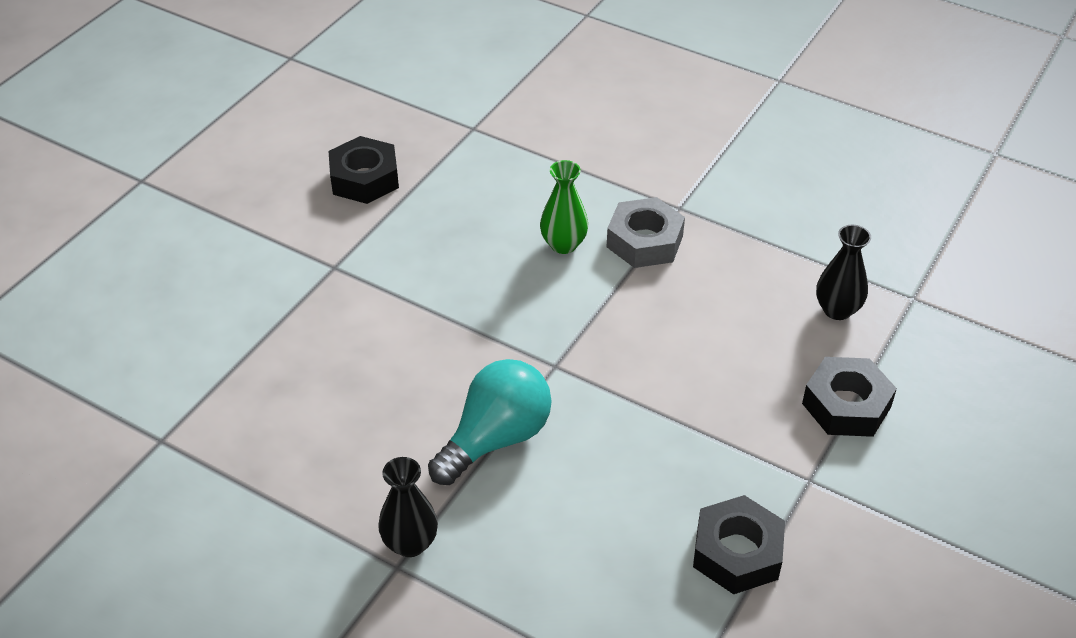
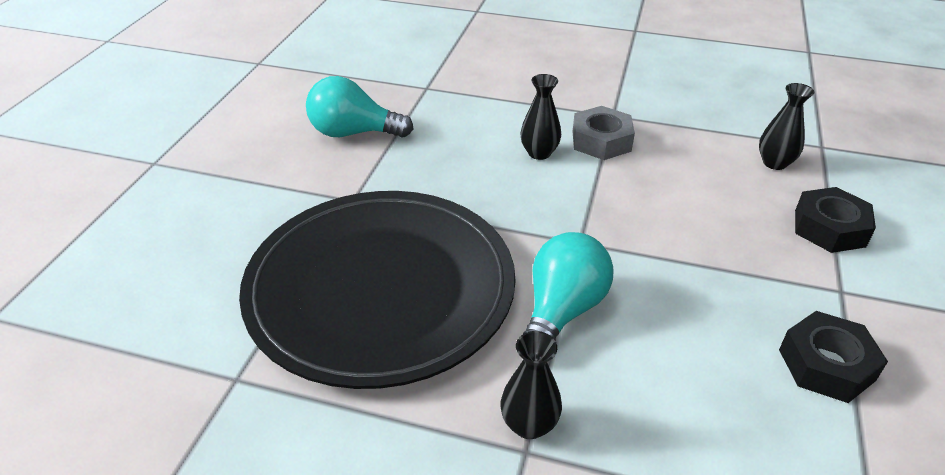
camera: 15 degrees left, 5 degrees down
black nut [328,136,399,204] -> turquoise light bulb [306,76,413,138]
green vase [540,160,588,254] -> black vase [520,74,561,160]
none -> black plate [239,191,516,389]

